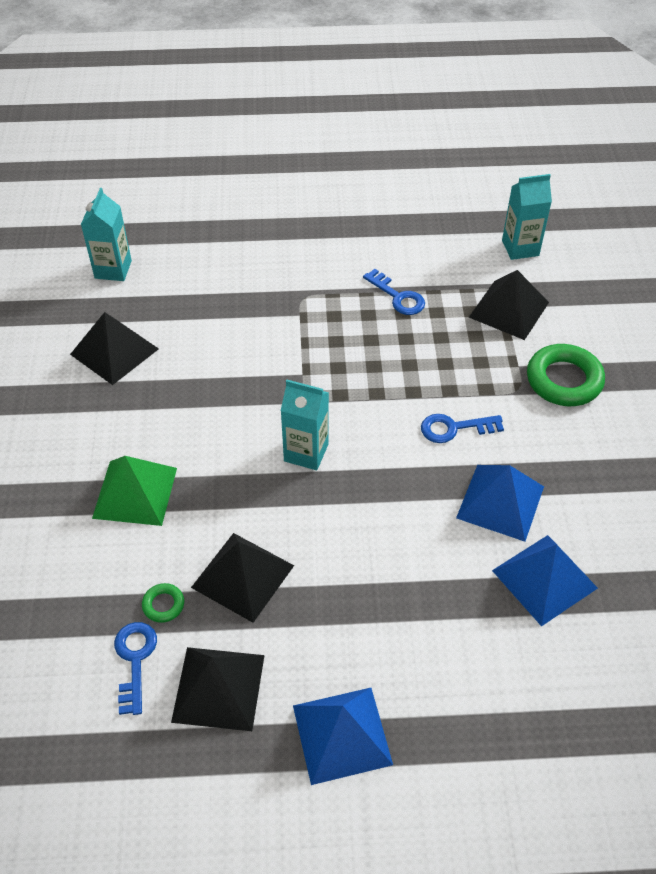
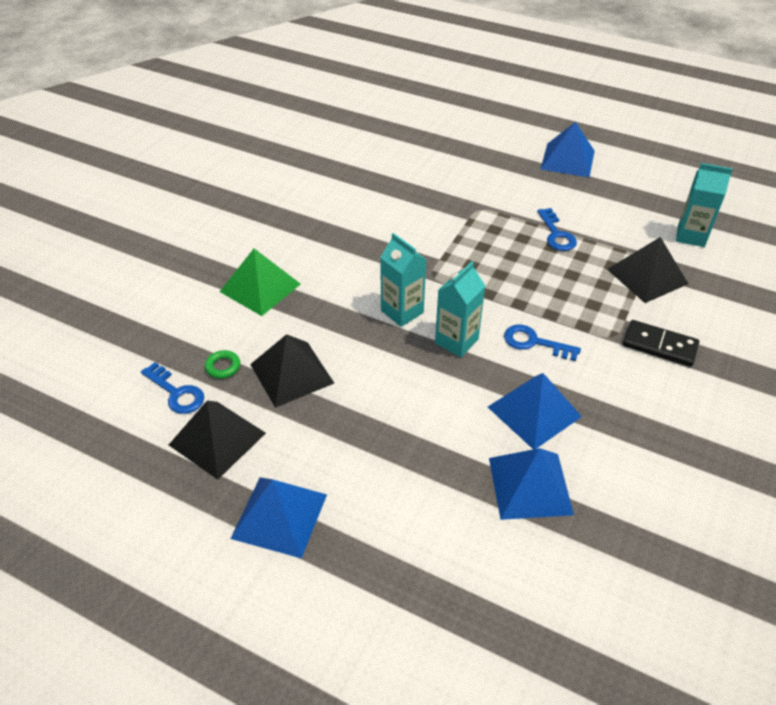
camera: 30 degrees right, 5 degrees down
black pyramid [70,312,159,385] -> none
turquoise carton [81,188,132,281] -> turquoise carton moved to [435,261,485,357]
blue key [114,622,157,715] -> blue key turned 105 degrees clockwise [141,362,204,414]
green ring [527,344,605,406] -> black domino [623,320,699,367]
none -> blue pyramid [540,122,595,177]

